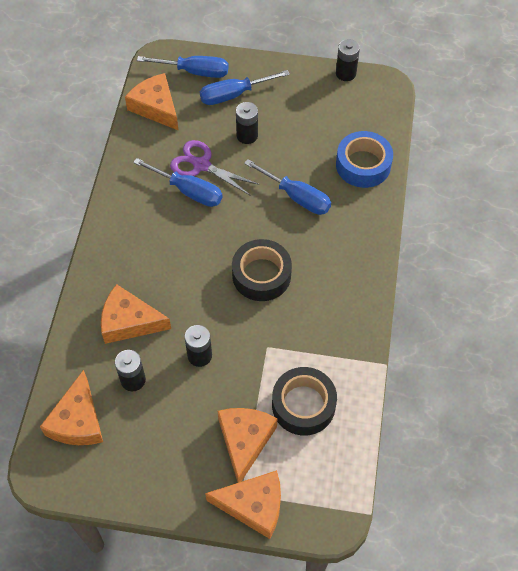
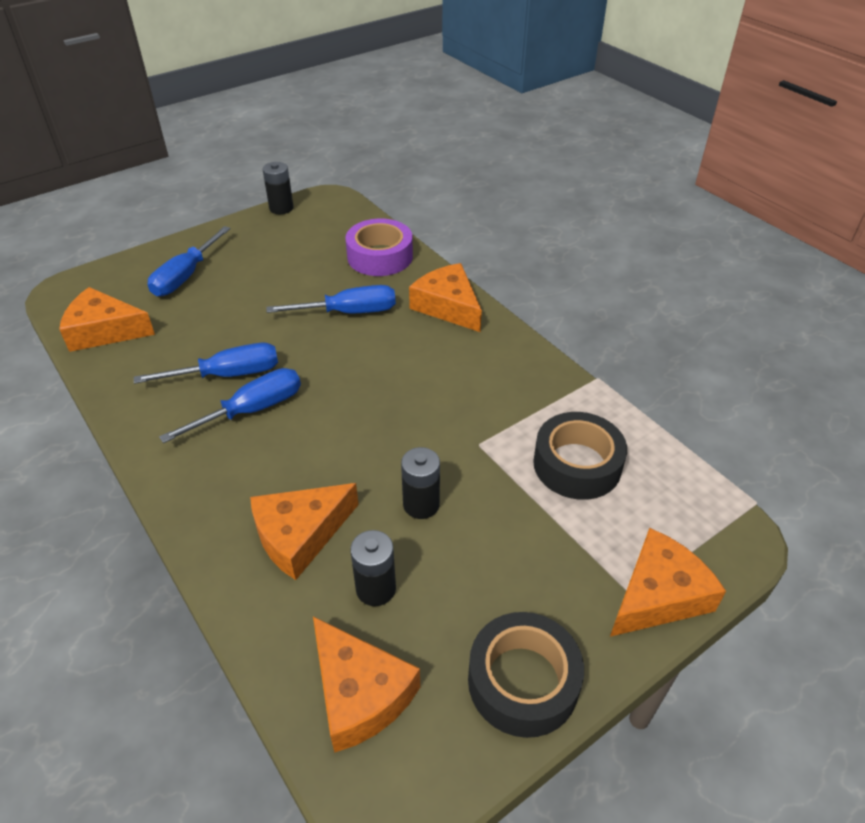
camera: 45 degrees left, 15 degrees down
blue screwdriver [137,56,229,78] -> blue screwdriver moved to [159,368,301,443]
purple scissors [170,140,259,196] -> none
orange cheese [218,408,278,483] -> orange cheese moved to [409,263,482,332]
black tape [232,239,292,301] -> black tape moved to [468,612,584,738]
black battery [236,102,258,144] -> none
blue tape [336,131,393,188] -> purple tape [345,219,413,276]

